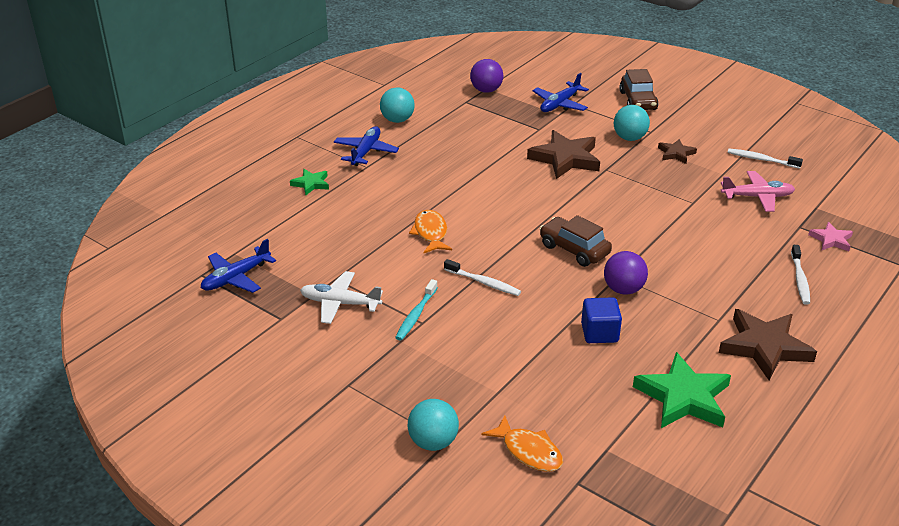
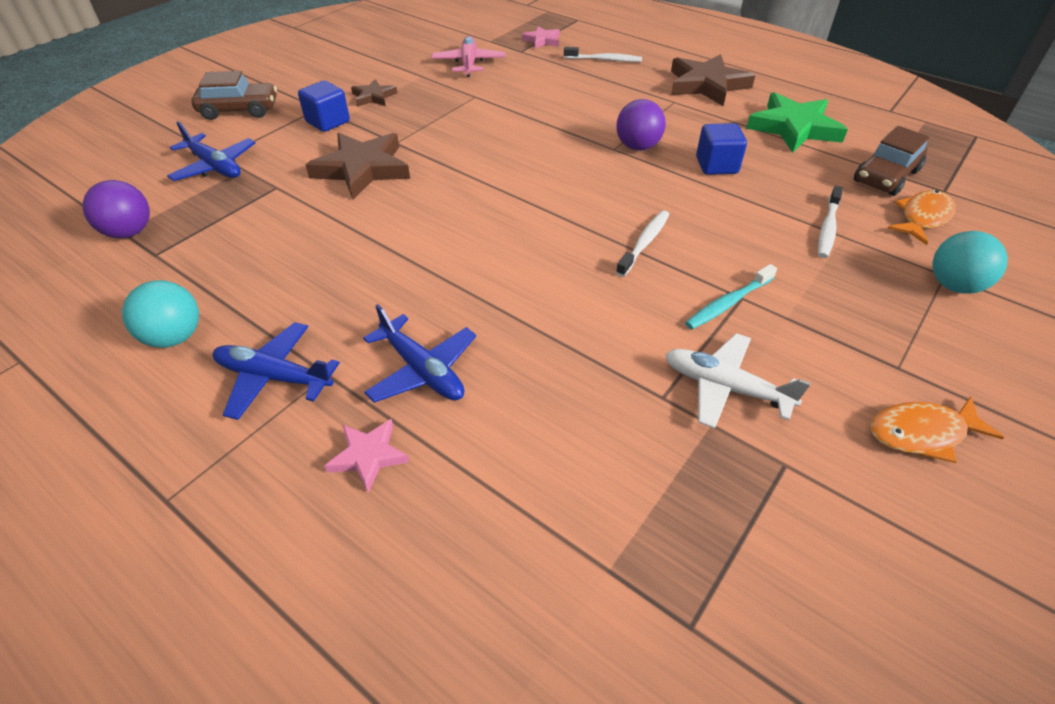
camera: 90 degrees left, 10 degrees up
blue plane [201,239,276,293] -> blue plane moved to [363,304,476,403]
green star [290,169,329,195] -> pink star [324,419,409,492]
white plane [300,271,383,324] -> white plane turned 105 degrees clockwise [665,333,811,429]
turquoise toothbrush [395,279,438,341] -> turquoise toothbrush turned 120 degrees clockwise [685,264,777,329]
orange fish [409,210,452,253] -> orange fish moved to [870,397,1004,463]
brown car [540,215,612,267] -> brown car moved to [854,126,929,196]
turquoise ball [614,105,650,141] -> blue cube [298,80,350,132]
white toothbrush [727,149,803,169] -> white toothbrush moved to [818,186,843,258]

